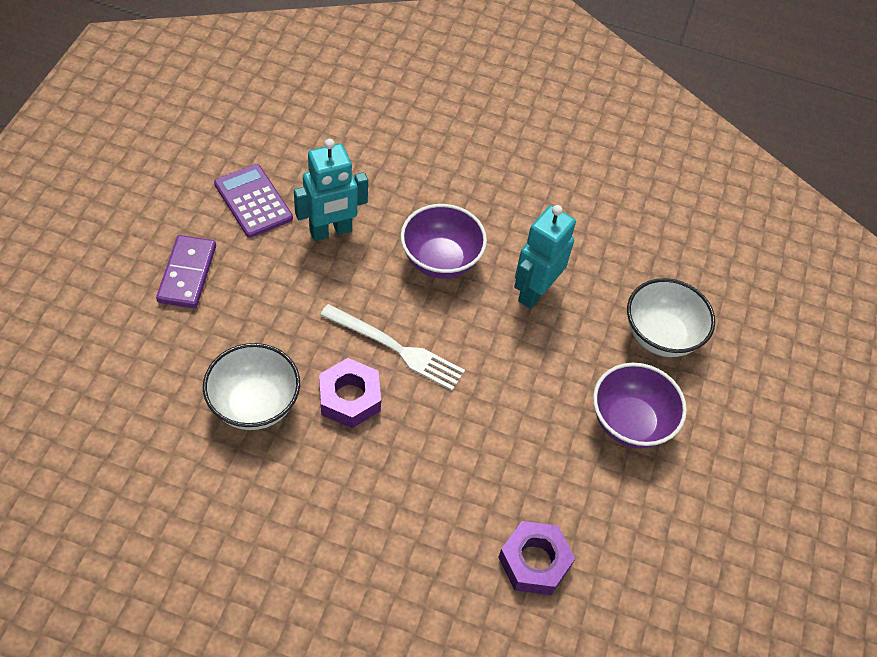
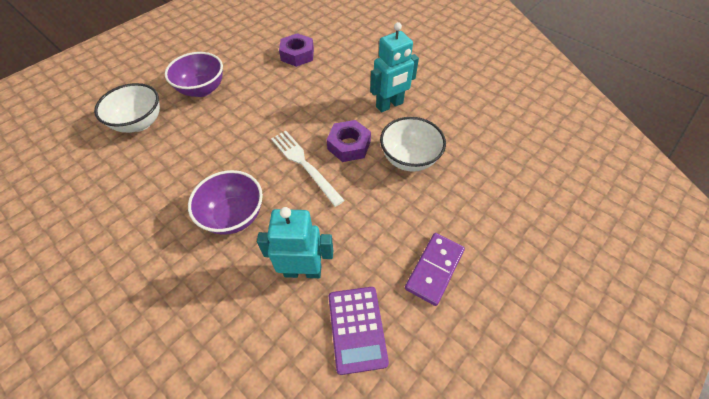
camera: 150 degrees left, 0 degrees up
turquoise robot [514,205,576,309] -> turquoise robot moved to [370,22,419,113]

